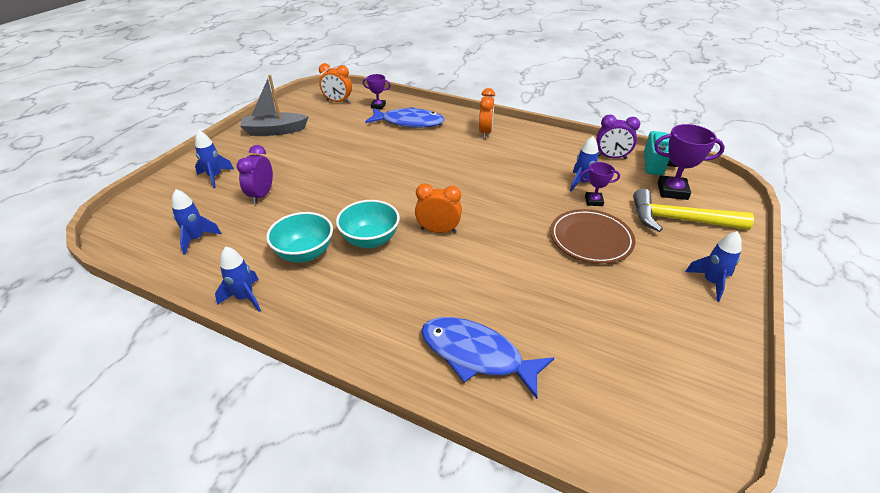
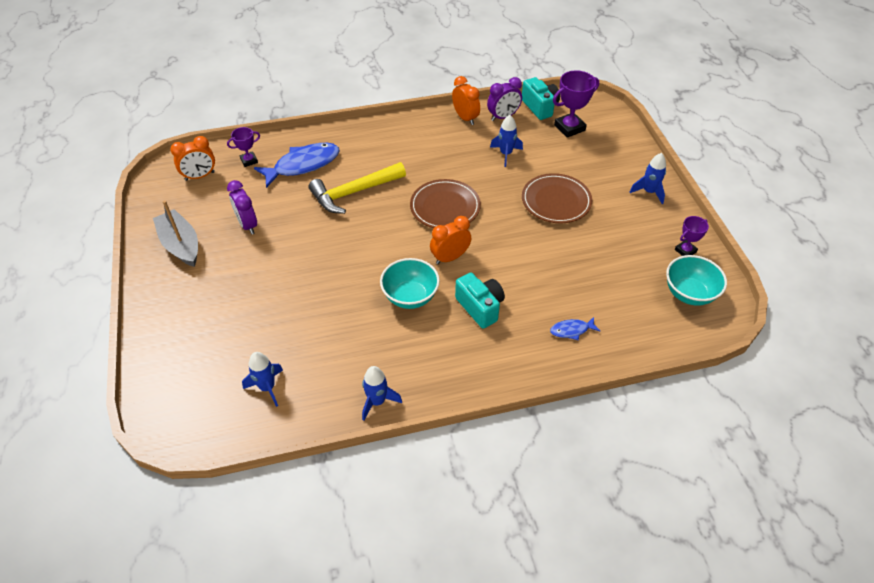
camera: 40 degrees left, 10 degrees up
blue rocket [195,130,234,188] -> none
purple clock [237,145,273,204] -> purple clock moved to [227,180,257,235]
grey boat [240,75,308,136] -> grey boat turned 105 degrees clockwise [153,200,198,267]
turquoise bowl [266,212,333,263] -> turquoise bowl moved to [666,255,727,306]
blue fish [421,317,554,399] -> blue fish [550,317,600,340], size x0.48
orange clock [479,88,495,139] -> orange clock moved to [452,76,480,125]
purple trophy [580,162,620,206] -> purple trophy moved to [675,216,709,256]
yellow hammer [633,189,754,232] -> yellow hammer moved to [309,162,406,214]
none -> brown plate [410,179,481,228]
none -> turquoise camera [455,272,505,329]

